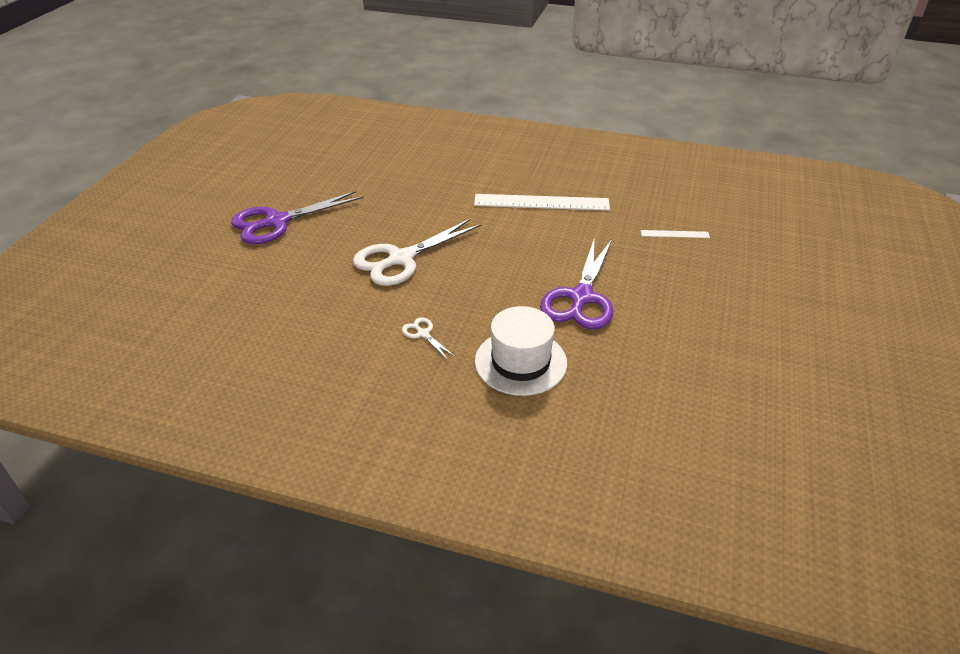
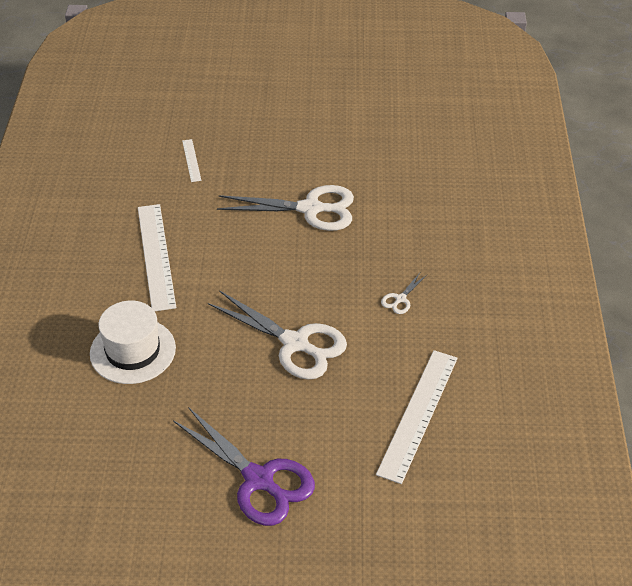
camera: 105 degrees left, 5 degrees up
white hat [475,306,567,396] -> white hat moved to [90,301,176,384]
purple scissors [540,240,613,329] -> white scissors [217,185,354,231]
none -> white ruler [376,350,458,484]

